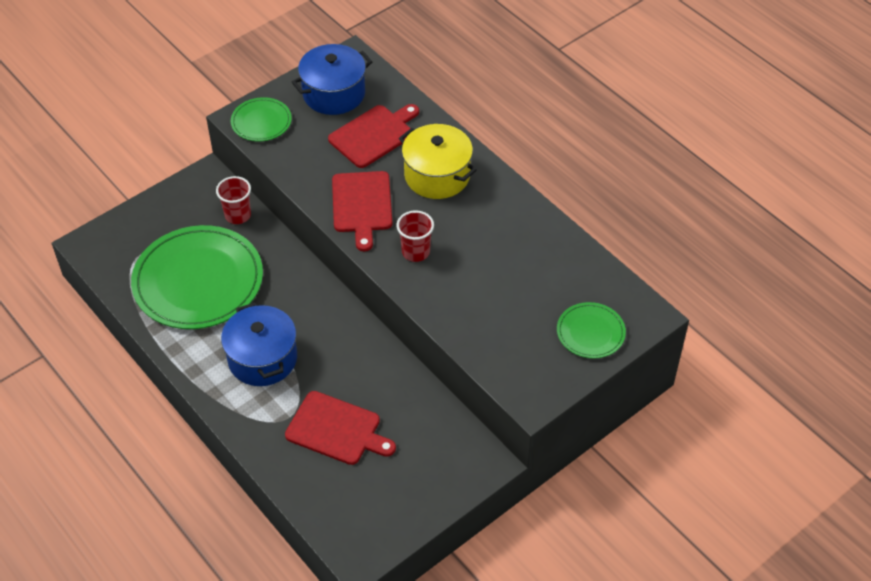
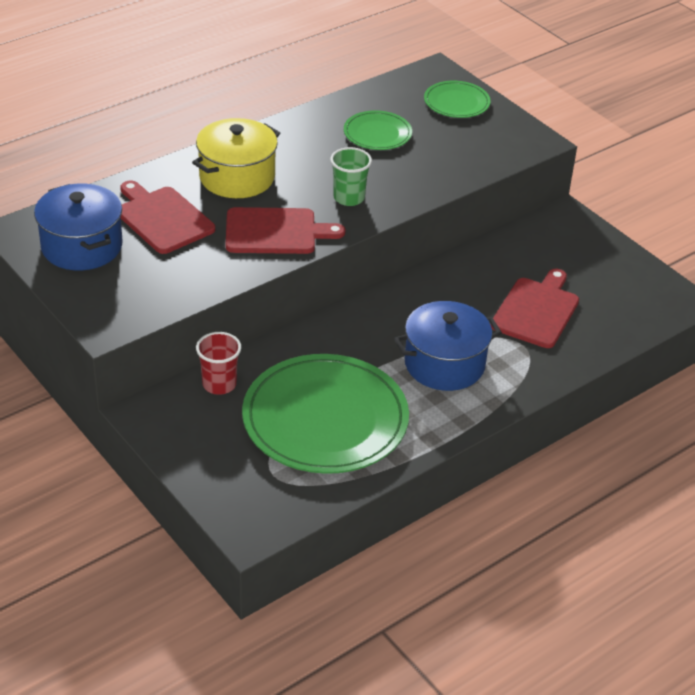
camera: 90 degrees left, 10 degrees down
green plate [231,97,292,141] -> green plate moved to [344,110,412,150]
red cup [396,210,434,262] -> green cup [330,147,372,206]

